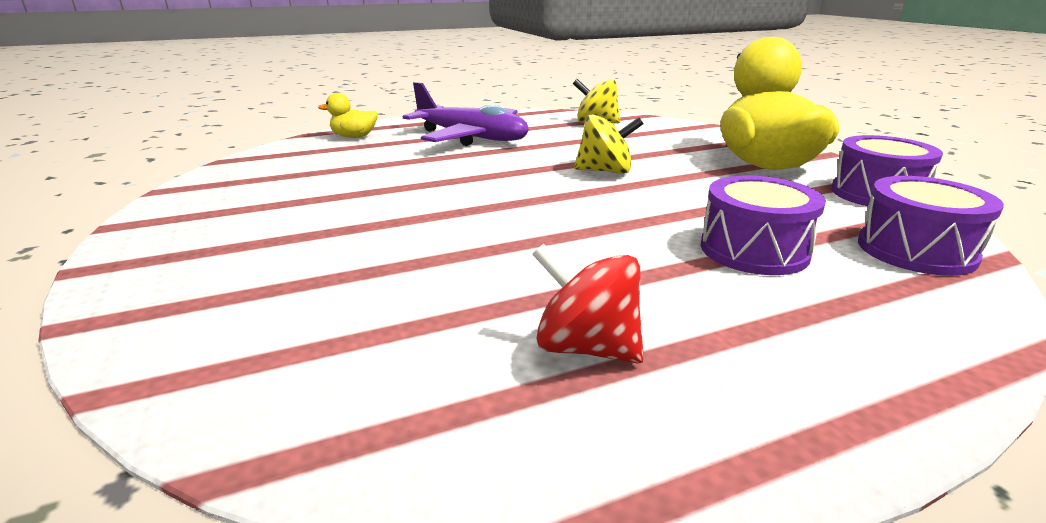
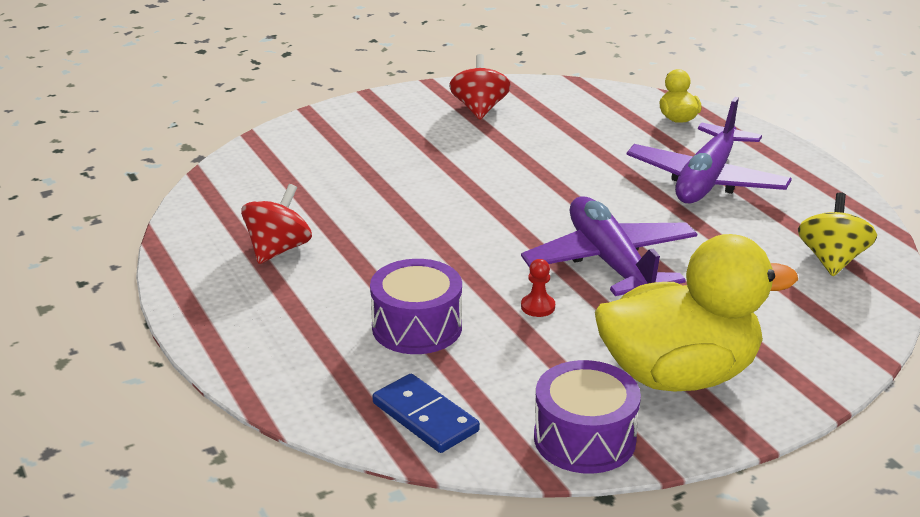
camera: 85 degrees right, 5 degrees up
yellow spinning top [574,114,644,174] -> purple plane [521,197,697,296]
purple drum [858,176,1004,276] -> blue domino [372,374,480,453]
none -> red spinning top [449,54,511,120]
none -> red pawn [521,259,555,317]

